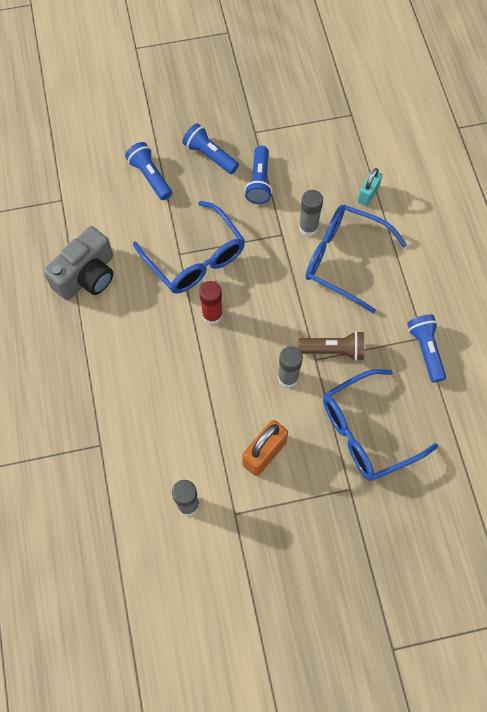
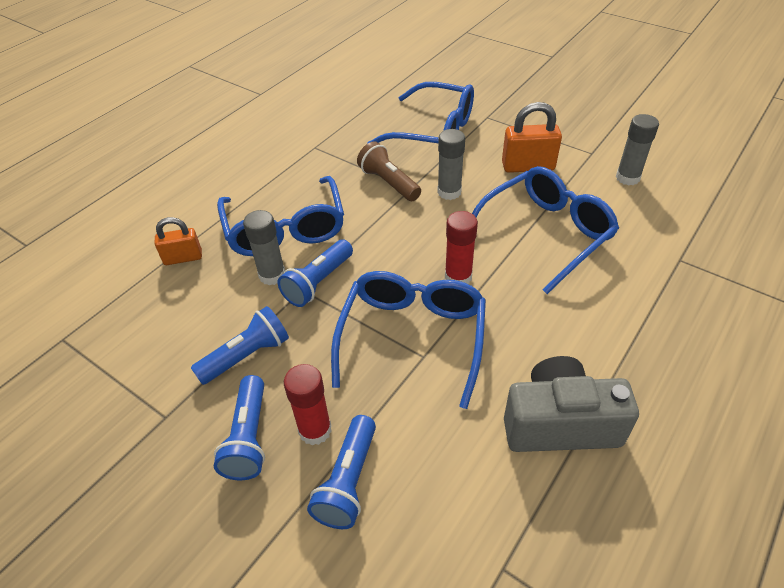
camera: 130 degrees left, 20 degrees down
turquoise padlock [358,168,382,206] -> orange padlock [155,217,202,265]
blue flashlight [407,314,446,383] -> blue flashlight moved to [278,240,353,307]
none -> red glue stick [284,364,332,445]
none -> blue glasses [472,166,619,294]

